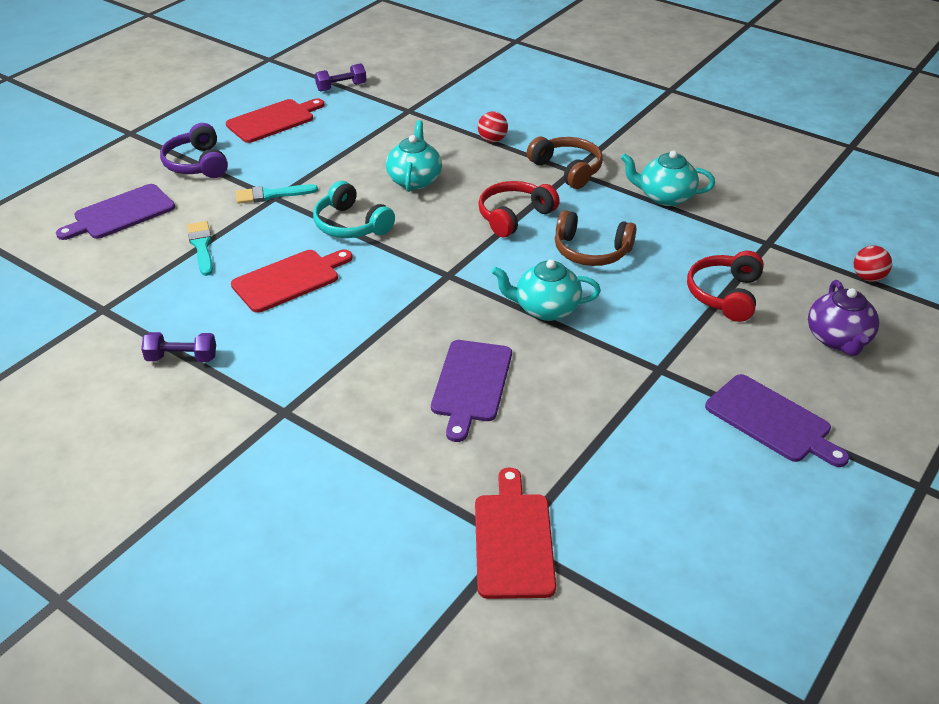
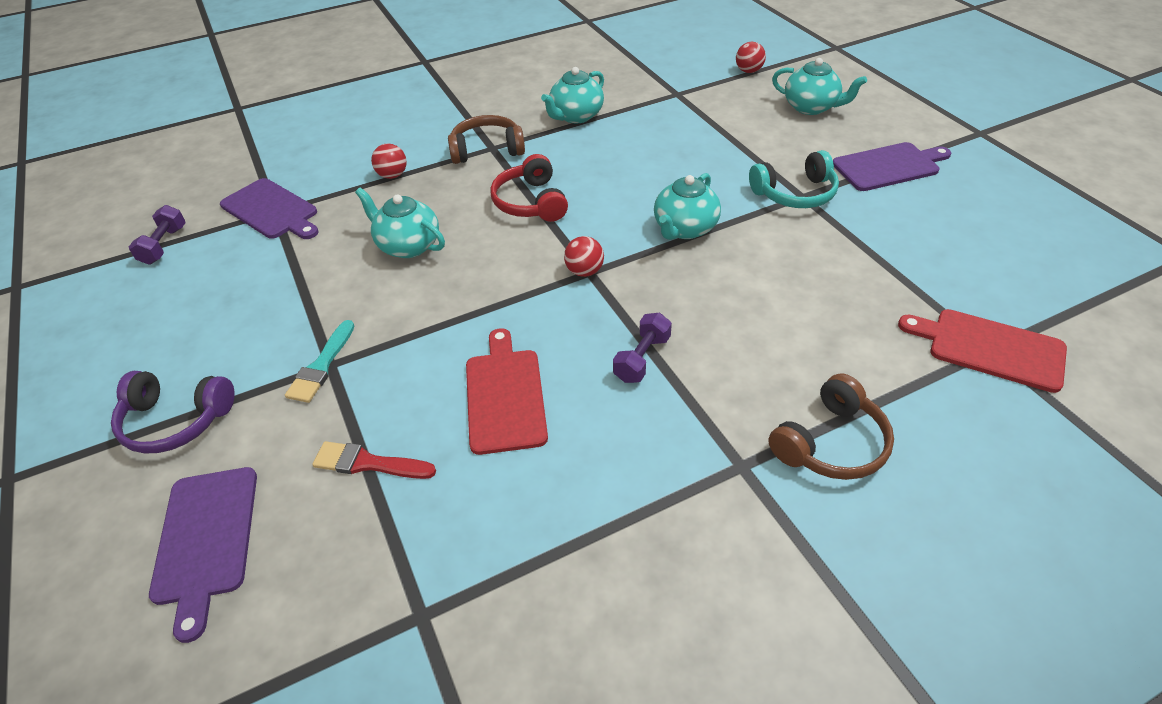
camera: 60 degrees left, 5 degrees up
purple dumbbell [141,332,216,362] -> purple dumbbell moved to [613,313,672,383]
turquoise brush [187,221,213,276] -> red brush [312,441,436,479]
red cutting board [226,98,324,143] -> none
turquoise headphones [313,181,395,238] -> turquoise headphones moved to [749,150,839,208]
purple cutting board [431,340,512,442] -> purple cutting board moved to [220,178,319,239]
brown headphones [555,210,636,266] -> brown headphones moved to [768,374,894,480]
red headphones [687,251,764,322] -> none
purple teapot [808,280,879,356] -> turquoise teapot [772,58,867,115]
none -> red ball [564,236,604,277]

